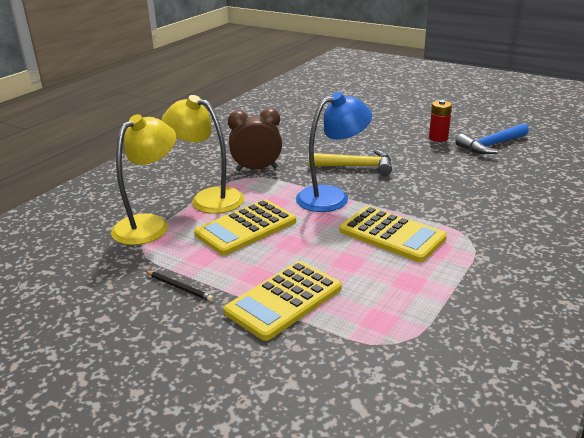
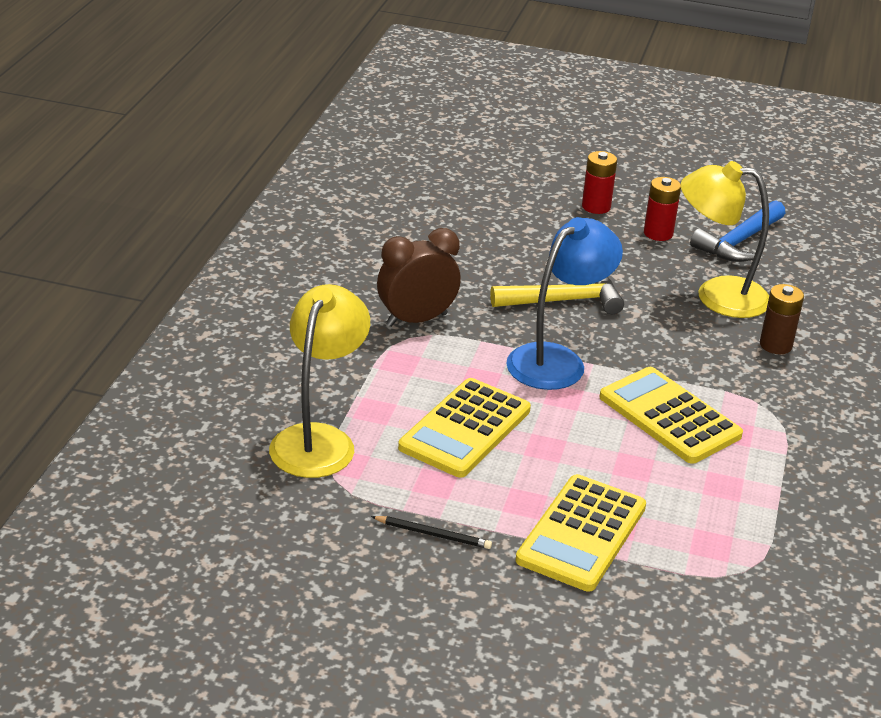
camera: 20 degrees left, 5 degrees up
yellow lamp [162,95,244,214] -> yellow lamp moved to [681,161,769,318]
yellow calculator [339,206,447,262] -> yellow calculator turned 150 degrees counterclockwise [600,367,743,464]
none -> red battery [582,151,617,214]
none -> brown battery [760,284,804,354]

